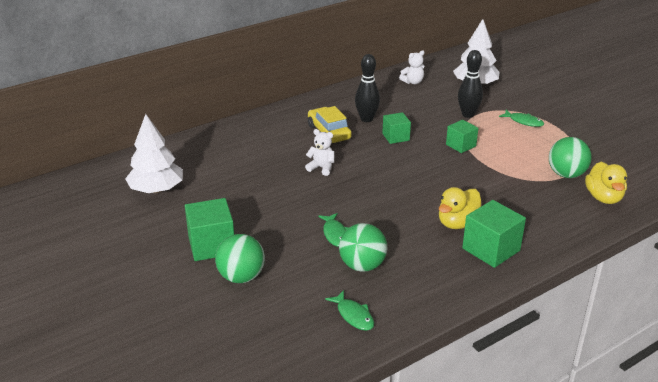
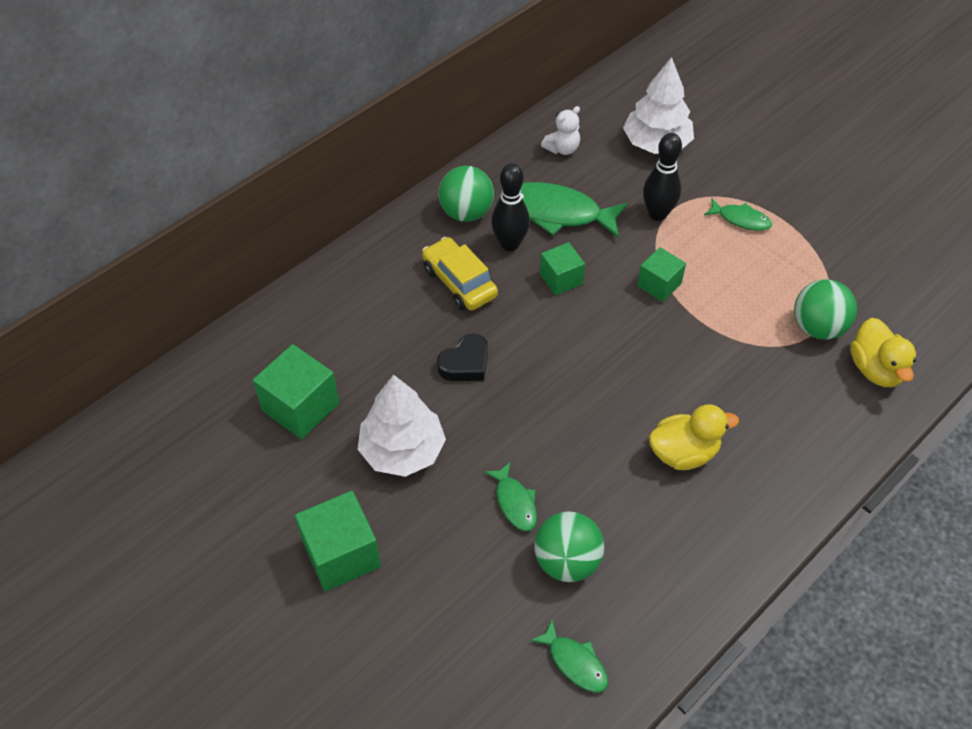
camera: 10 degrees left, 20 degrees up
white tree [125,114,183,193] -> white tree moved to [357,375,446,477]
green ball [215,234,265,283] -> green ball moved to [438,166,494,222]
white teddy bear [305,129,335,176] -> black heart [437,334,488,381]
yellow duck [439,187,482,229] -> yellow duck turned 135 degrees counterclockwise [649,404,739,470]
green cube [462,200,526,268] -> green cube moved to [253,344,339,439]
none -> green fish [520,182,628,238]

